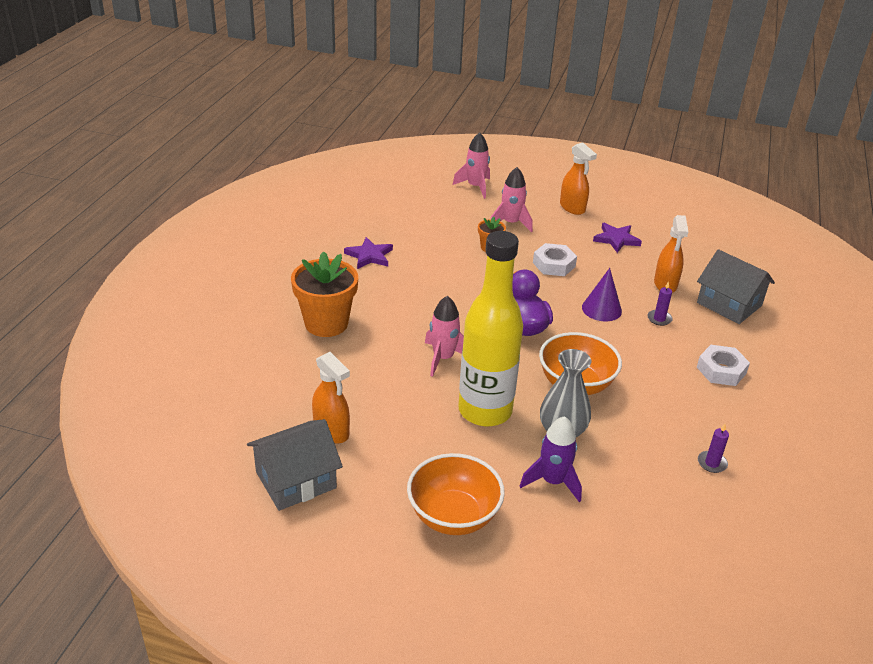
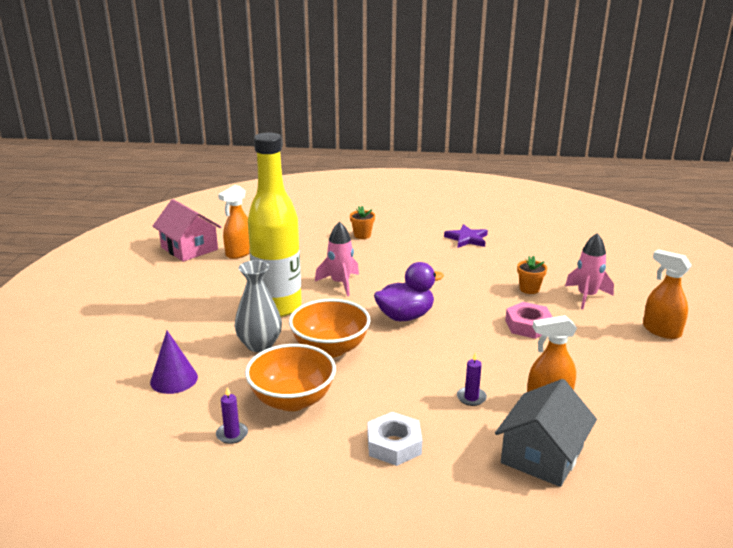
camera: 80 degrees right, 10 degrees down
grey house [247,419,343,511] -> pink house [153,199,221,262]
orange flower pot [291,251,358,337] -> orange flower pot [350,206,375,239], size x0.49
orange bowl [407,453,505,535] -> orange bowl moved to [245,344,336,411]
pink rocket [453,132,490,199] -> none
purple rocket [520,416,582,502] -> none
white nut [533,243,577,276] -> pink nut [505,302,552,339]
orange spray bottle [560,142,597,215] -> orange spray bottle turned 90 degrees clockwise [643,249,692,339]
purple cone [582,268,622,321] -> purple cone moved to [150,330,198,394]
purple star [593,223,642,253] -> none

